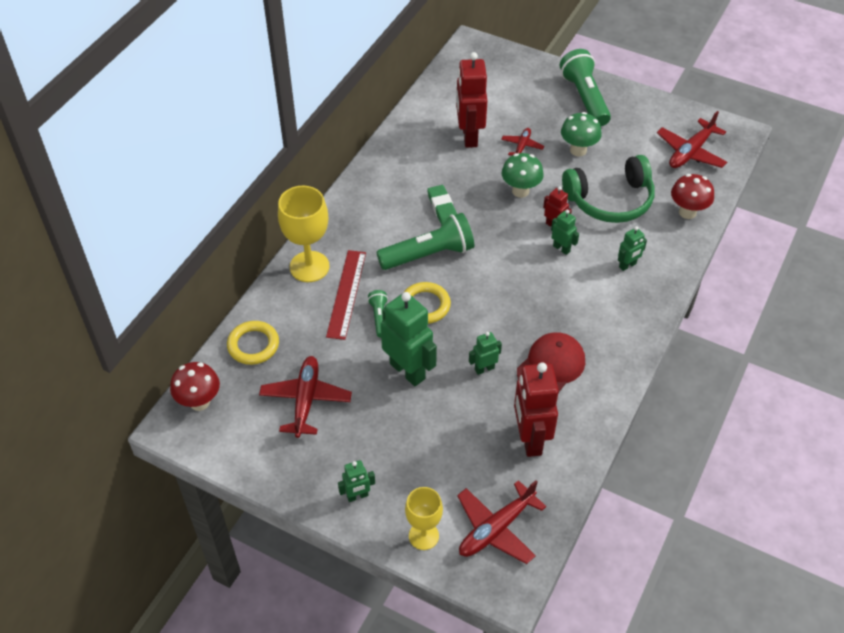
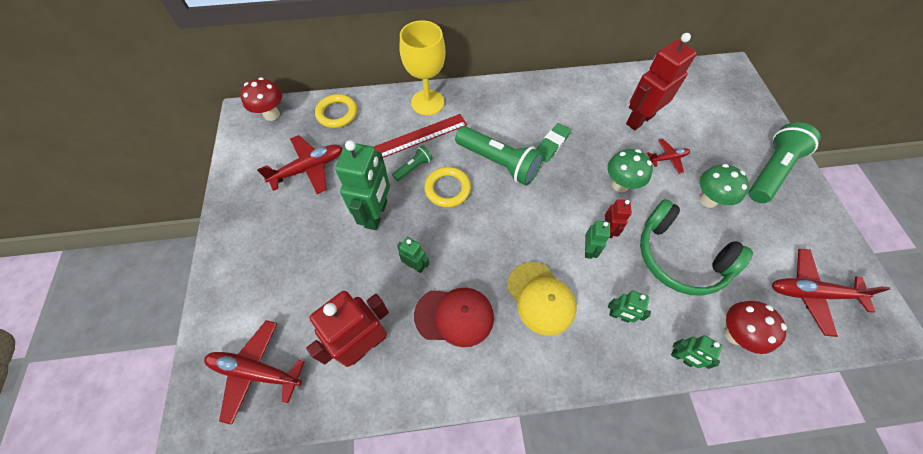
camera: 55 degrees right, 10 degrees up
green robot [338,460,375,502] -> green robot moved to [671,335,722,369]
yellow goblet [405,487,443,550] -> none
none -> yellow cap [507,262,576,336]

